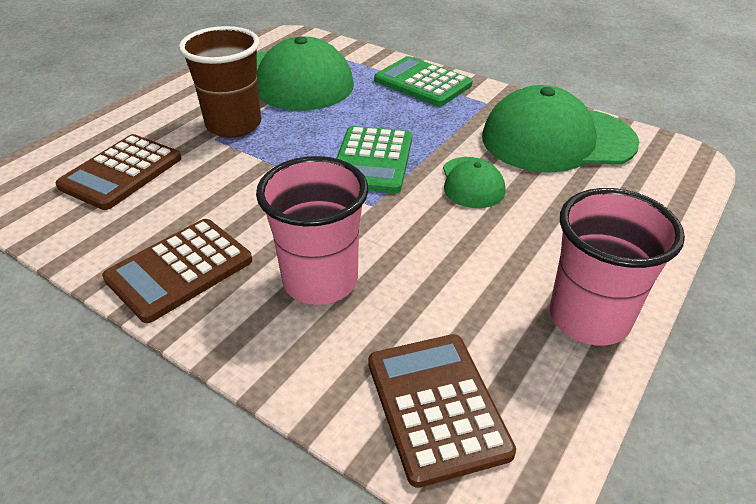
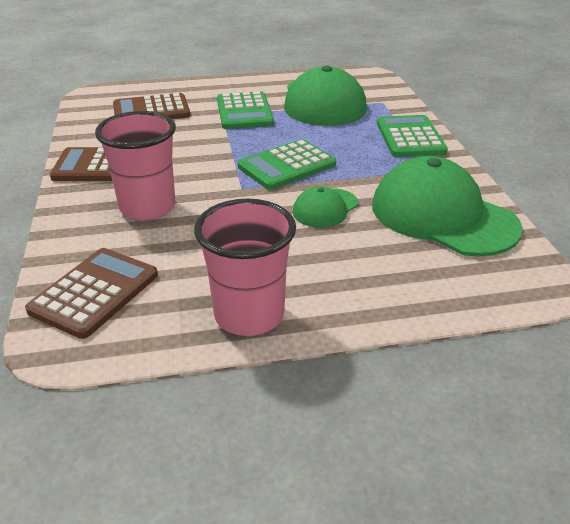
camera: 45 degrees right, 5 degrees down
brown cup [179,26,261,138] -> green calculator [217,91,274,129]

